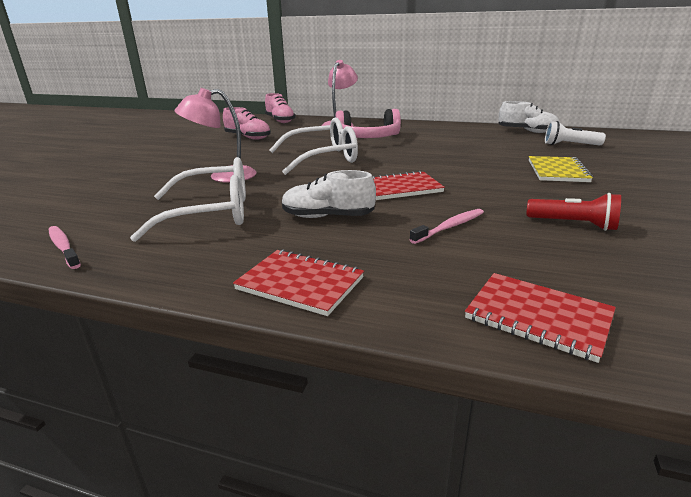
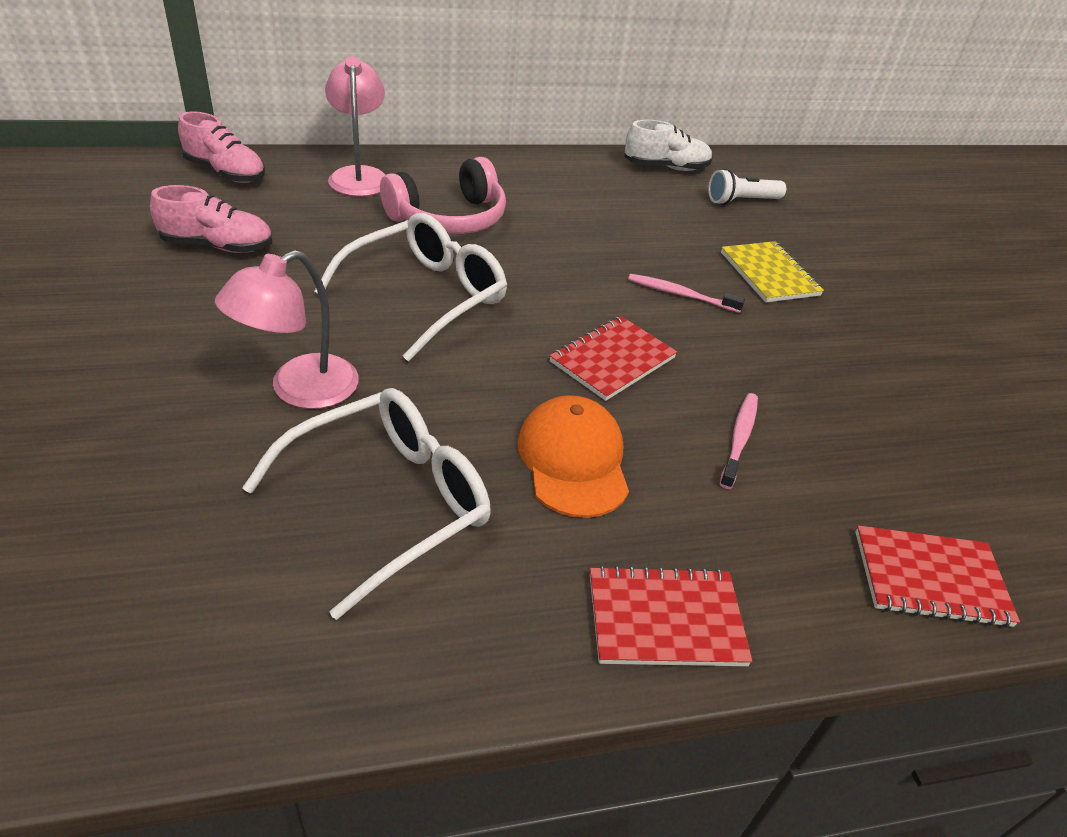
camera: 35 degrees left, 15 degrees up
pink toothbrush [48,226,81,269] -> pink toothbrush moved to [628,274,745,313]
white shoe [282,170,376,218] -> orange cap [518,395,629,518]
red flashlight [527,193,621,231] -> none

